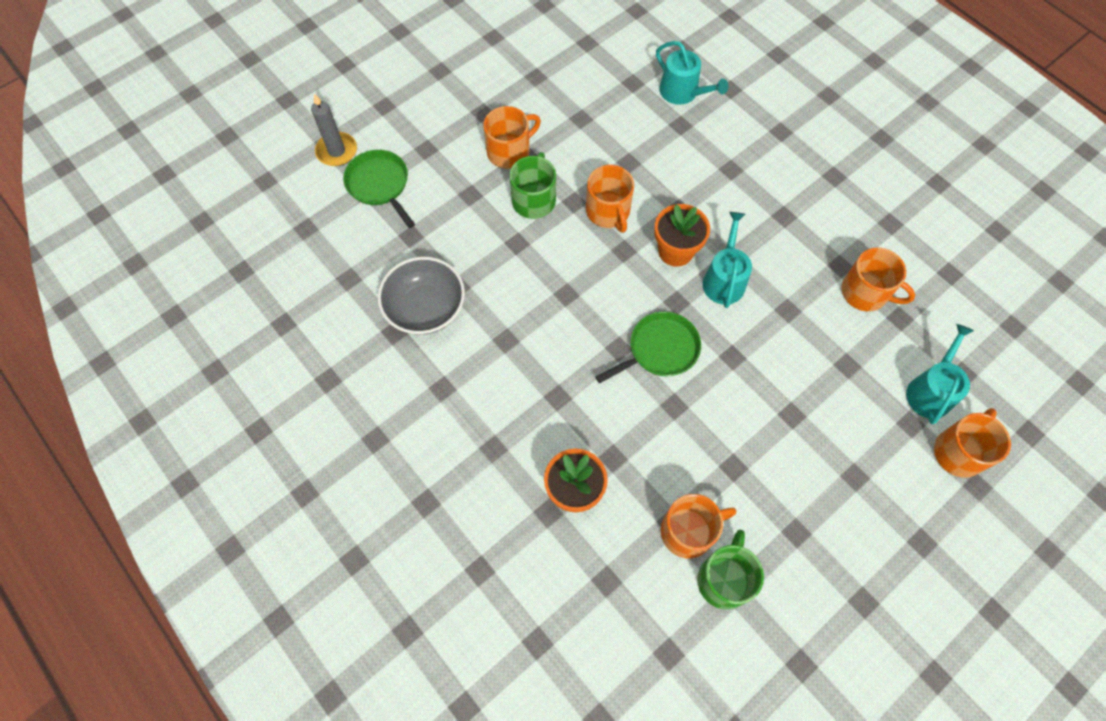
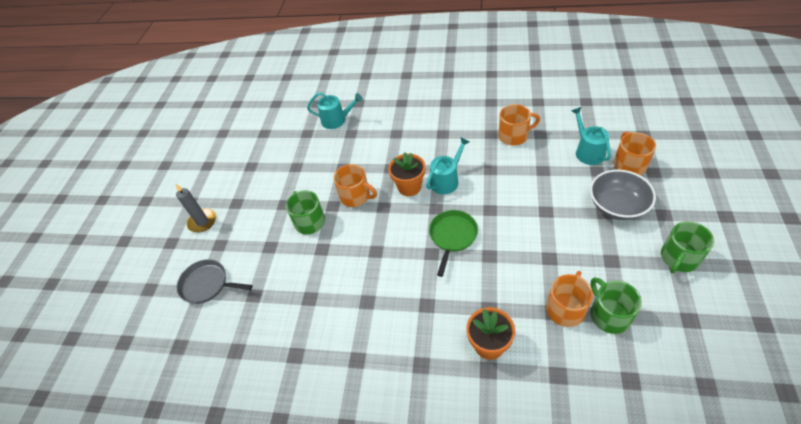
camera: 35 degrees left, 15 degrees down
grey candle [311,94,357,166] -> grey candle moved to [175,183,216,233]
green pan [343,150,415,228] -> grey pan [177,259,252,304]
grey bowl [378,257,465,335] -> grey bowl moved to [590,170,656,220]
orange mug [483,106,541,169] -> none
turquoise watering can [703,212,752,308] -> turquoise watering can turned 75 degrees clockwise [426,138,470,194]
none -> green mug [661,221,714,273]

